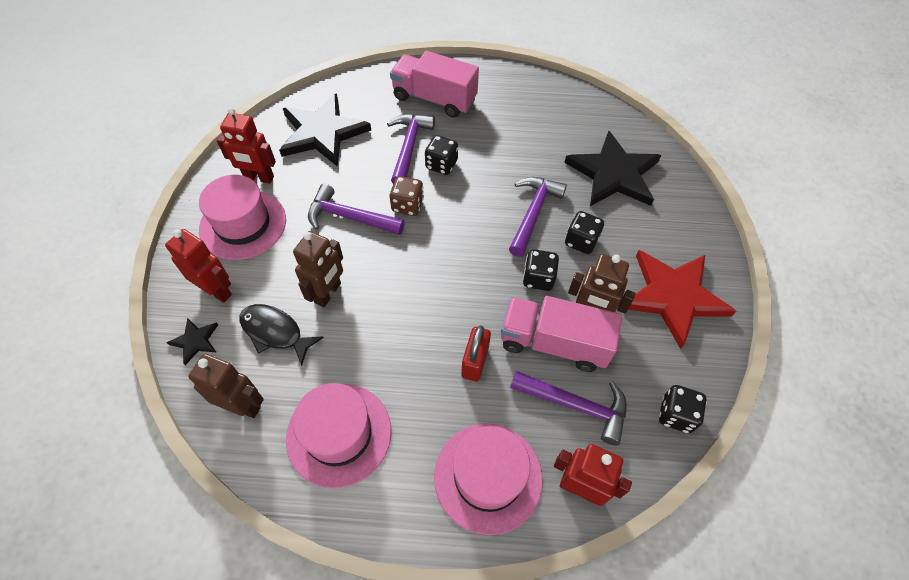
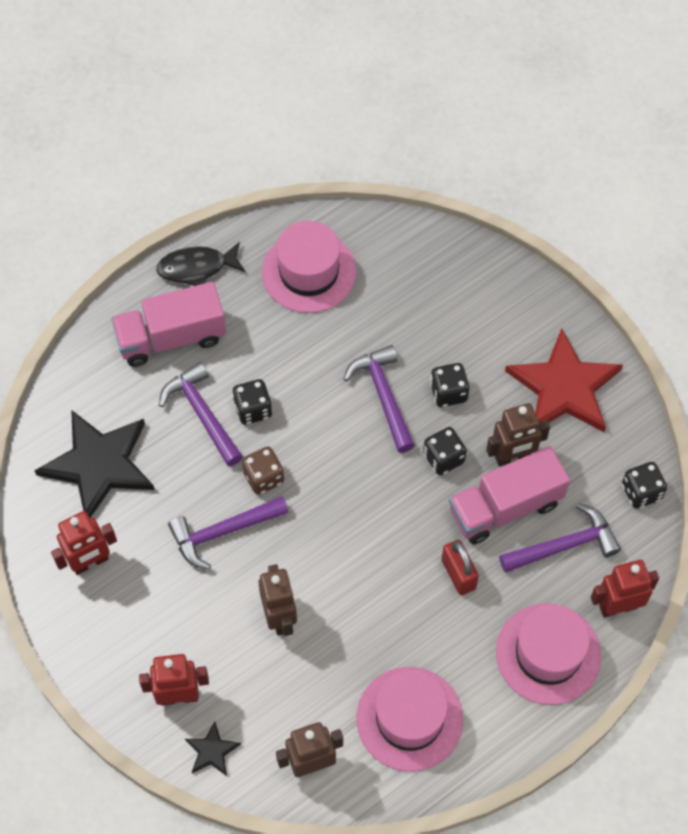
camera: 40 degrees left, 5 degrees up
pink hat [199,175,286,260] -> pink hat moved to [262,221,356,313]
black fish [239,304,324,366] -> black fish moved to [156,242,245,286]
black star [564,131,662,206] -> none

